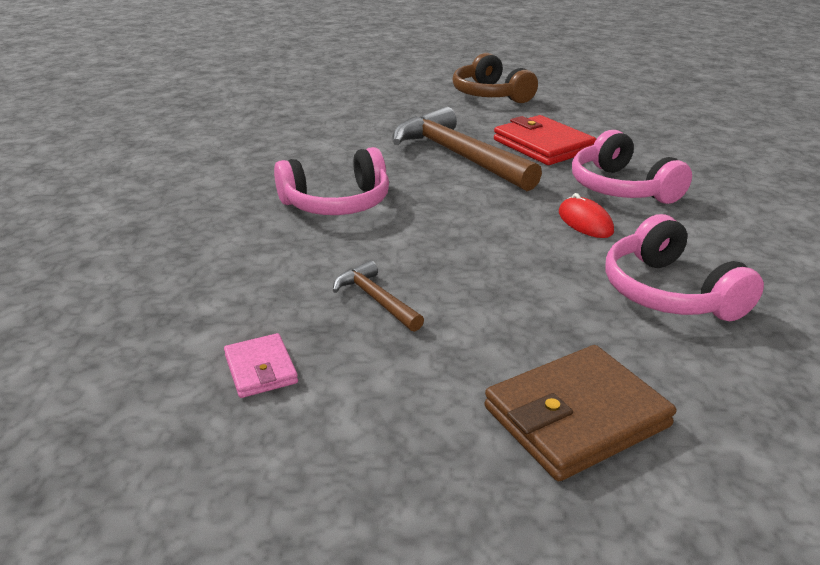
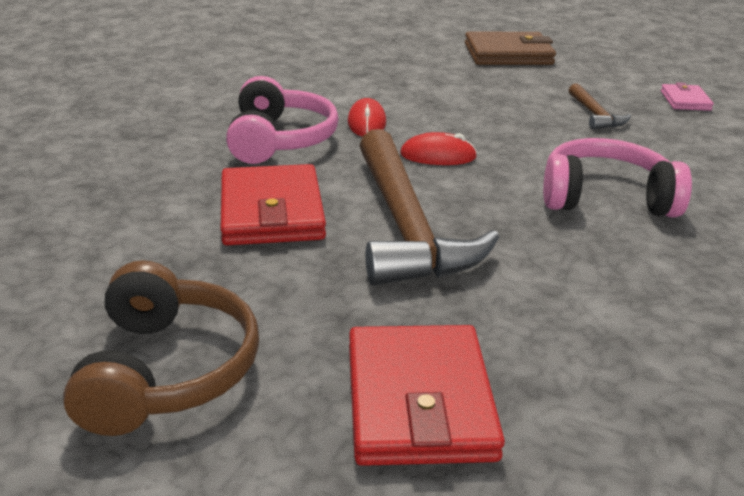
camera: 155 degrees left, 0 degrees up
pink headphones [605,214,764,321] -> none
none -> red wallet [349,325,505,466]
none -> red mouse [400,132,477,165]

